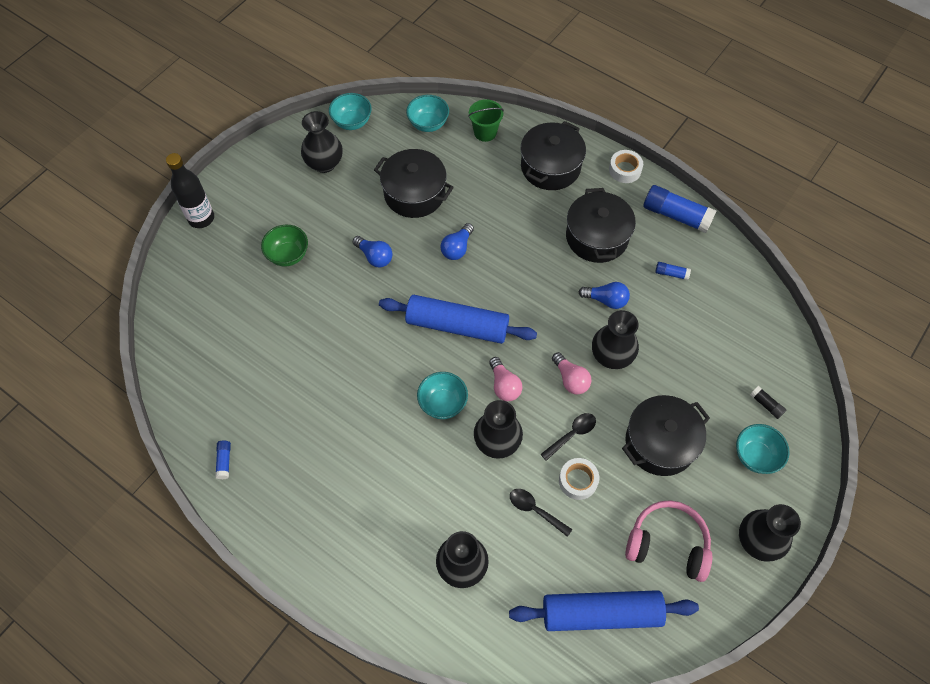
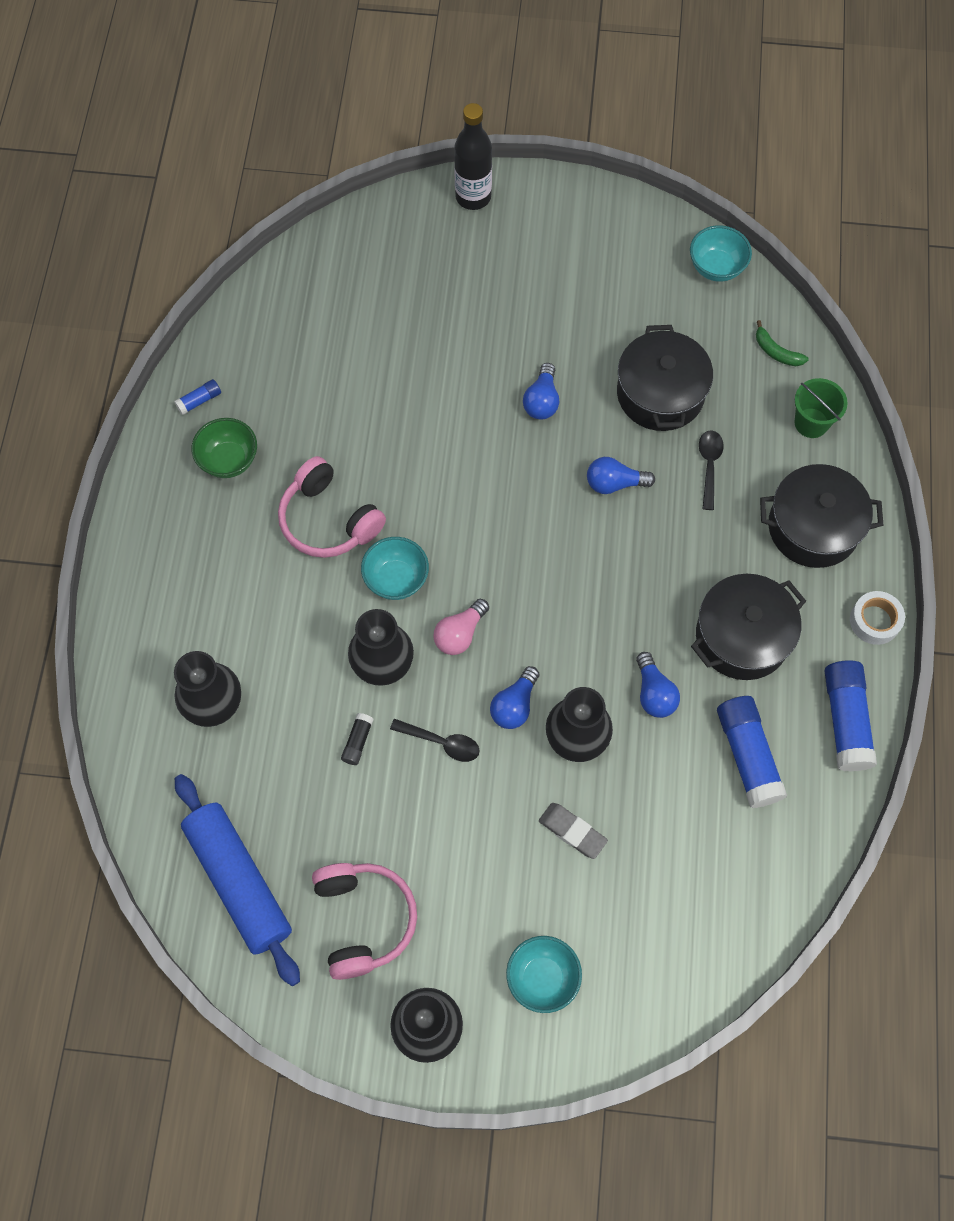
camera: 60 degrees right, 5 degrees up
green bowl [261,225,308,267] -> green bowl moved to [192,418,257,478]
black vase [301,111,343,173] -> none
blue rolling pin [379,295,537,344] -> none
turquoise bowl [406,95,449,132] -> green banana [756,320,809,366]
black spoon [510,489,572,537] -> black spoon moved to [699,430,724,510]
pink light bulb [552,352,591,395] -> blue light bulb [490,666,539,729]
white tape [559,458,599,500] -> none
black pot [622,395,710,476] -> none
blue glue stick [655,262,691,280] -> blue glue stick [717,696,787,808], size x2.12
black glue stick [750,386,786,419] -> black glue stick moved to [341,713,373,765]
none -> pink headphones [278,456,386,558]
none -> grey eraser [539,803,608,859]

